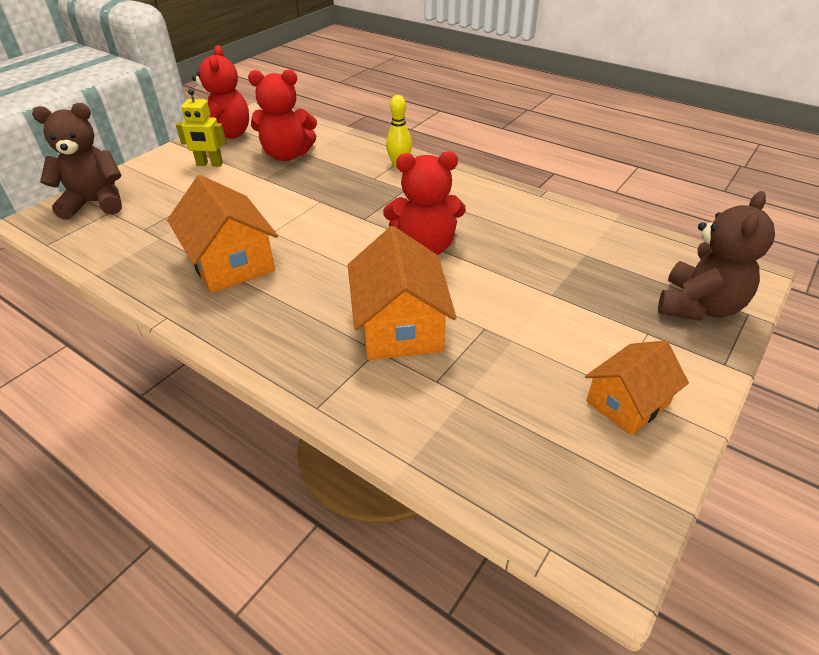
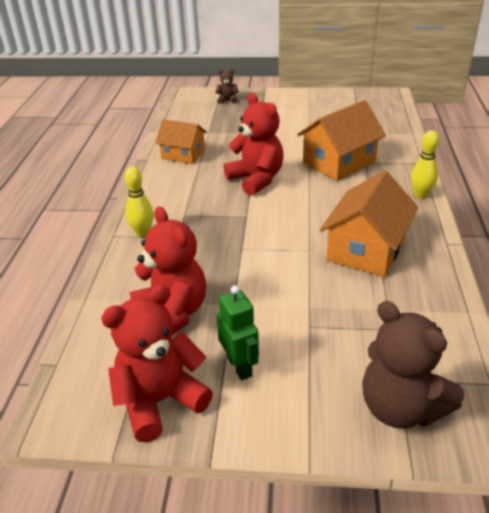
camera: 120 degrees left, 5 degrees down
yellow robot [176,89,226,167] -> green robot [216,285,259,380]
orange house [585,340,689,436] -> orange house moved to [156,119,207,164]
brown teddy bear [658,191,775,321] -> brown teddy bear [216,69,239,104], size x0.46
none -> yellow bowling pin [411,130,439,199]

